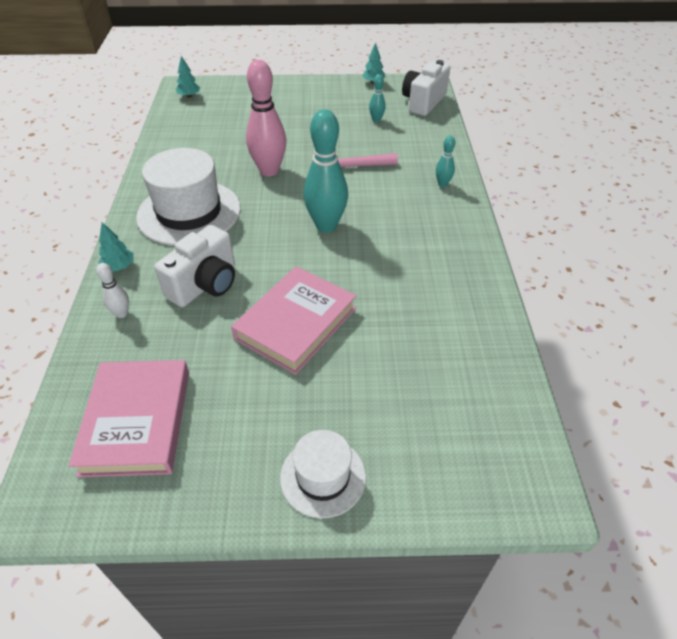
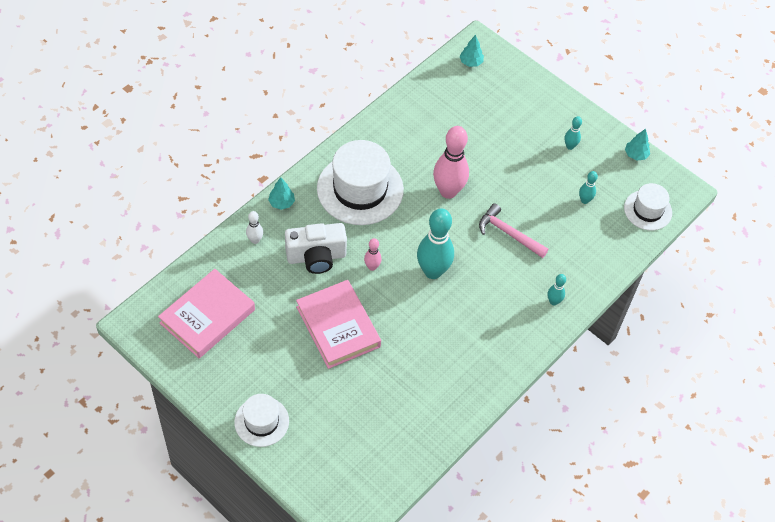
camera: 40 degrees right, 10 degrees up
pink book [231,266,356,375] -> pink book turned 75 degrees clockwise [296,280,381,369]
white camera [402,60,450,116] -> white hat [624,183,672,230]
none -> pink bowling pin [364,238,382,271]
none -> turquoise bowling pin [564,116,582,150]

